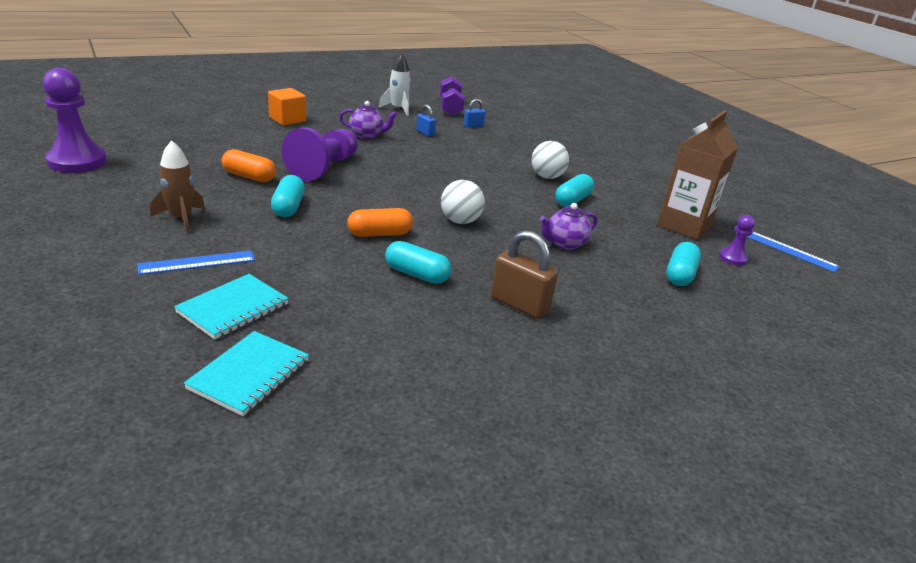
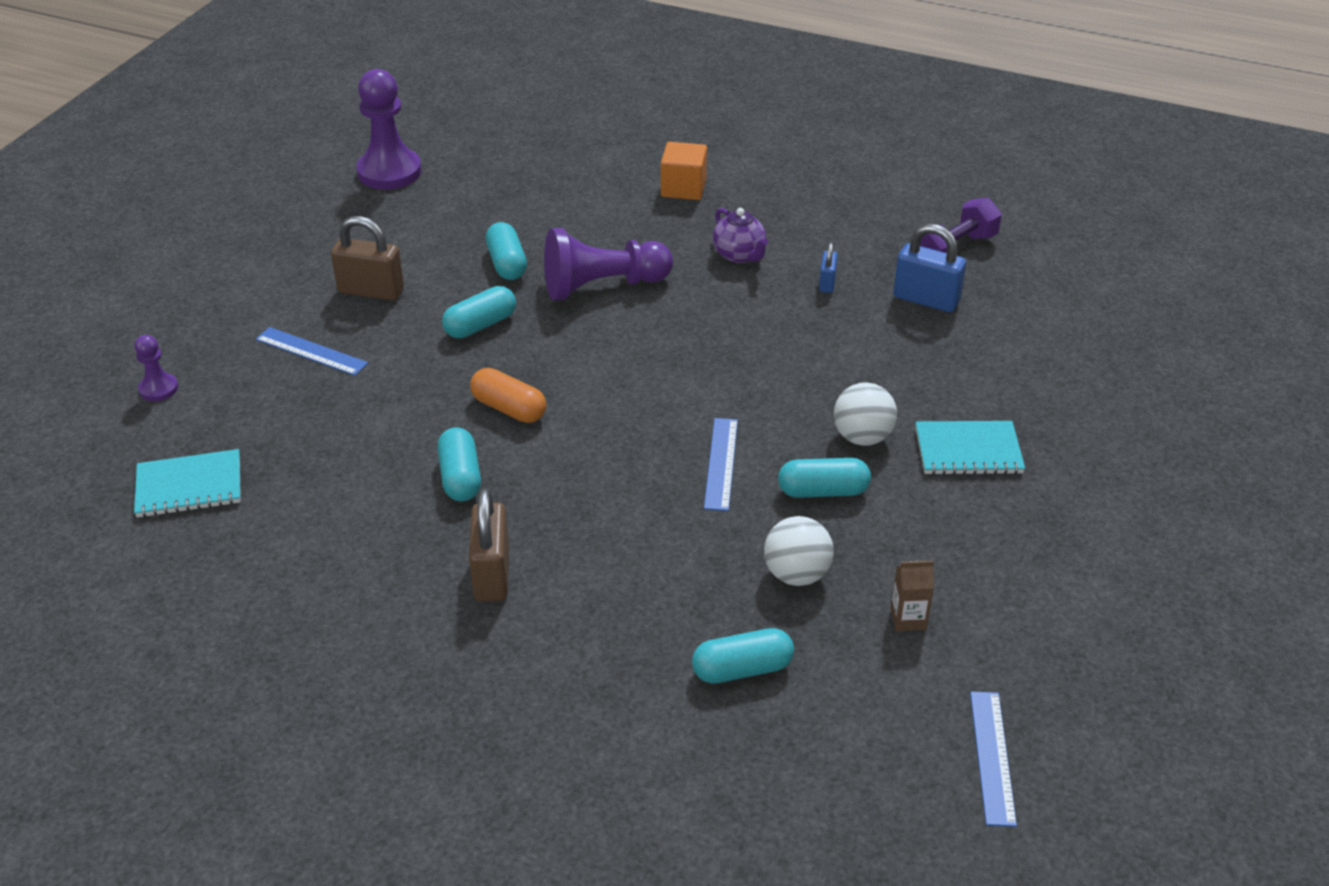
camera: 55 degrees right, 10 degrees up
brown rocket [150,141,205,233] -> brown padlock [331,216,404,300]
turquoise notebook [174,274,289,340] -> turquoise notebook moved to [915,421,1025,475]
orange capsule [222,149,276,182] -> turquoise capsule [486,222,527,280]
white rocket [378,54,411,116] -> none
white ball [441,180,485,224] -> white ball moved to [764,516,834,586]
blue padlock [464,99,486,127] -> blue padlock [893,224,966,312], size x1.85
purple teapot [540,203,598,250] -> none
brown carton [657,110,738,240] -> brown carton [891,560,934,631], size x0.42
purple pawn [719,215,755,266] -> purple pawn moved to [135,335,178,401]
none -> blue ruler [704,418,738,511]

